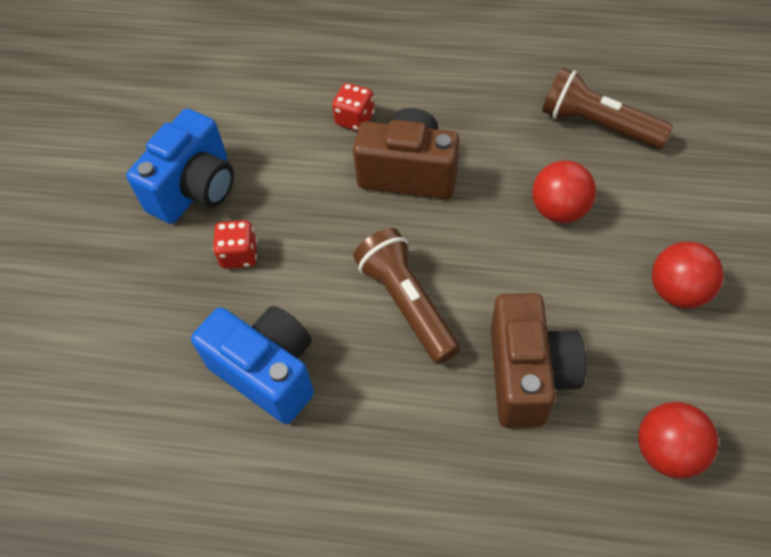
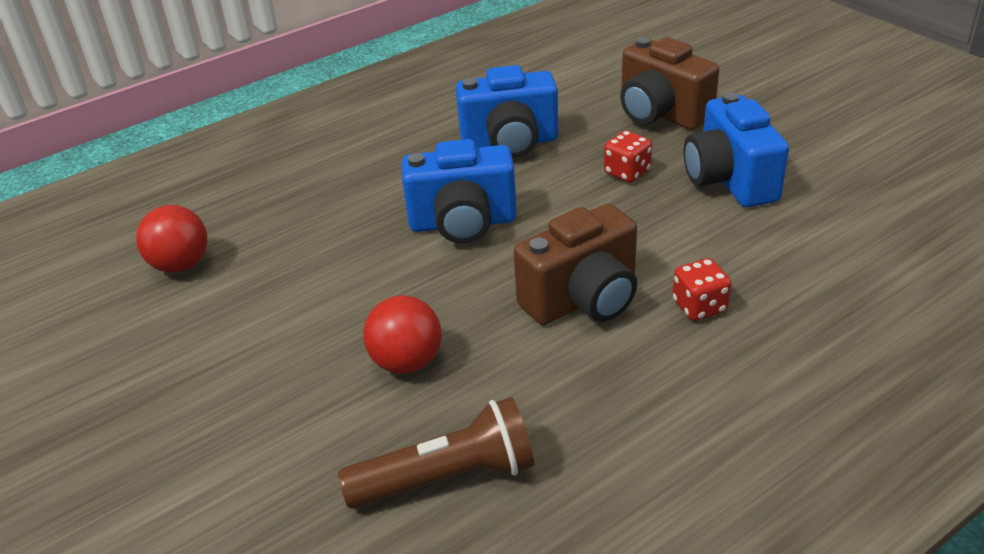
camera: 135 degrees right, 20 degrees down
brown flashlight [353,228,460,364] -> blue camera [402,139,517,243]
brown camera [491,293,586,428] -> brown camera moved to [620,37,719,130]
red ball [652,242,724,308] -> none

